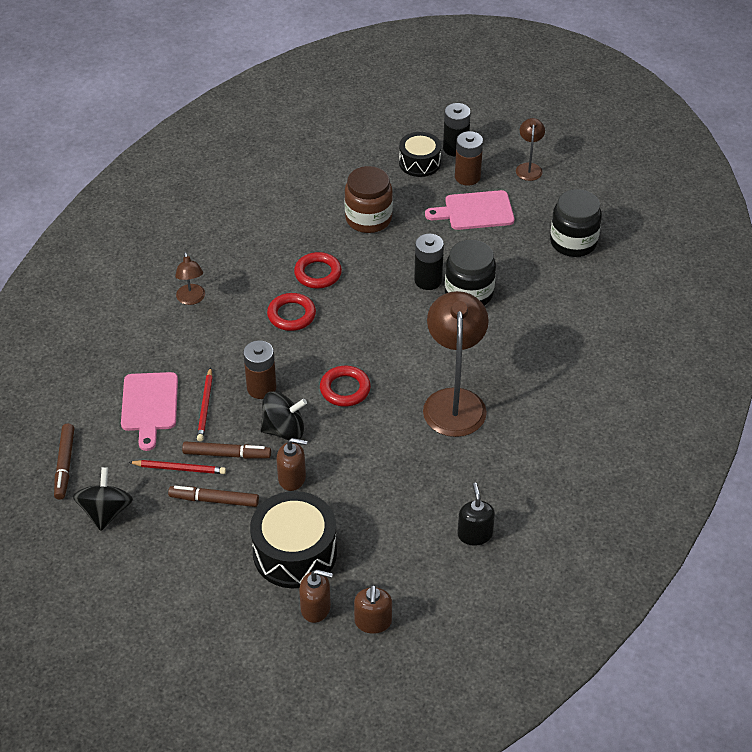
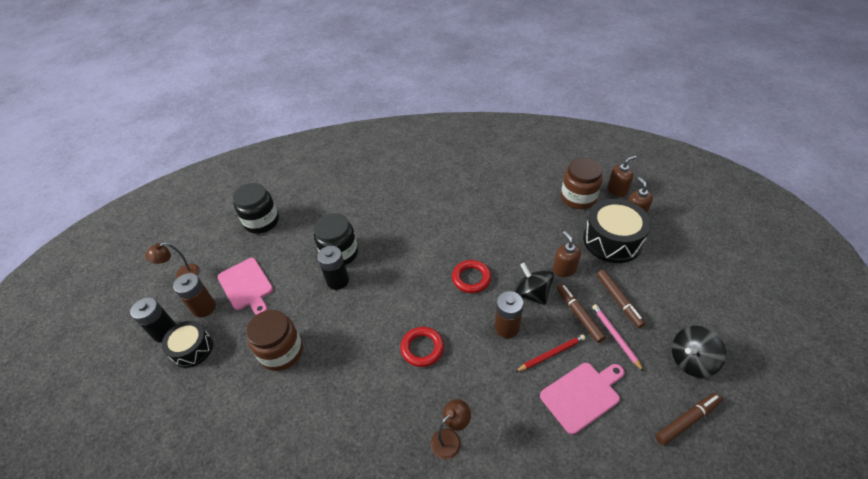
camera: 115 degrees left, 0 degrees up
red pencil [129,460,226,474] -> pink pencil [592,304,644,372]
red ring [294,252,342,289] -> none
brown lamp [423,291,489,437] -> none
black soap dispenser [458,483,495,546] -> none
none -> brown jar [561,158,603,209]

